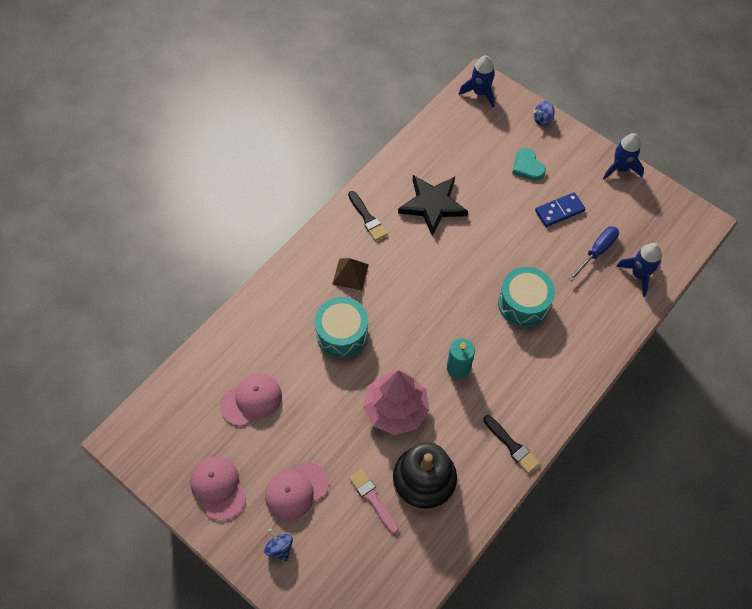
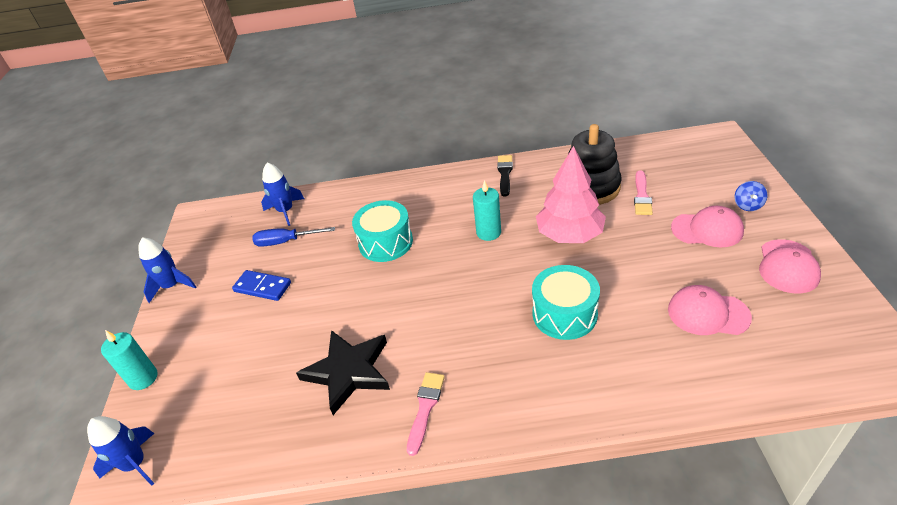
camera: 130 degrees left, 20 degrees down
brown pyramid [332,258,369,290] -> none
black brush [348,191,387,241] -> pink brush [407,372,445,456]
turquoise heart [512,148,546,181] -> none
blue spinning top [534,101,555,126] -> turquoise candle [101,330,158,390]

